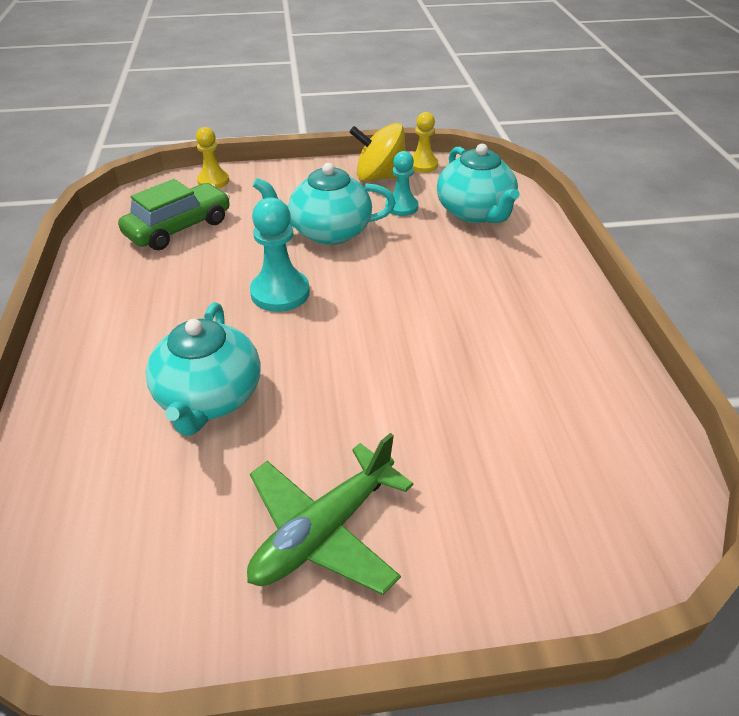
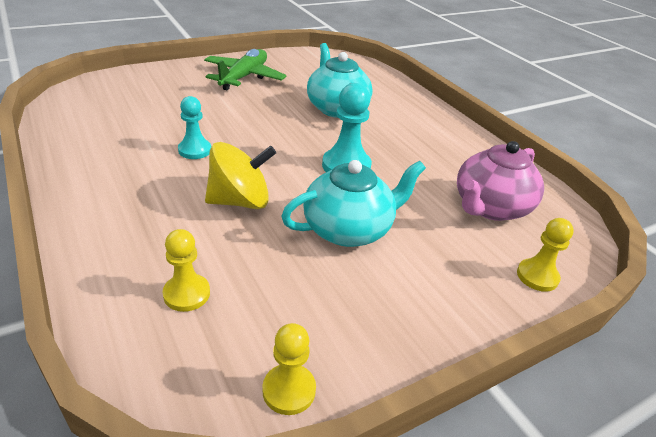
camera: 155 degrees right, 5 degrees down
green car [118,179,230,250] -> pink teapot [457,141,544,221]
yellow spinning top [349,123,406,182] -> yellow spinning top moved to [205,142,276,209]
turquoise pawn [385,151,418,216] -> turquoise pawn moved to [178,96,211,159]
turquoise teapot [437,144,520,223] -> yellow pawn [163,229,210,312]

